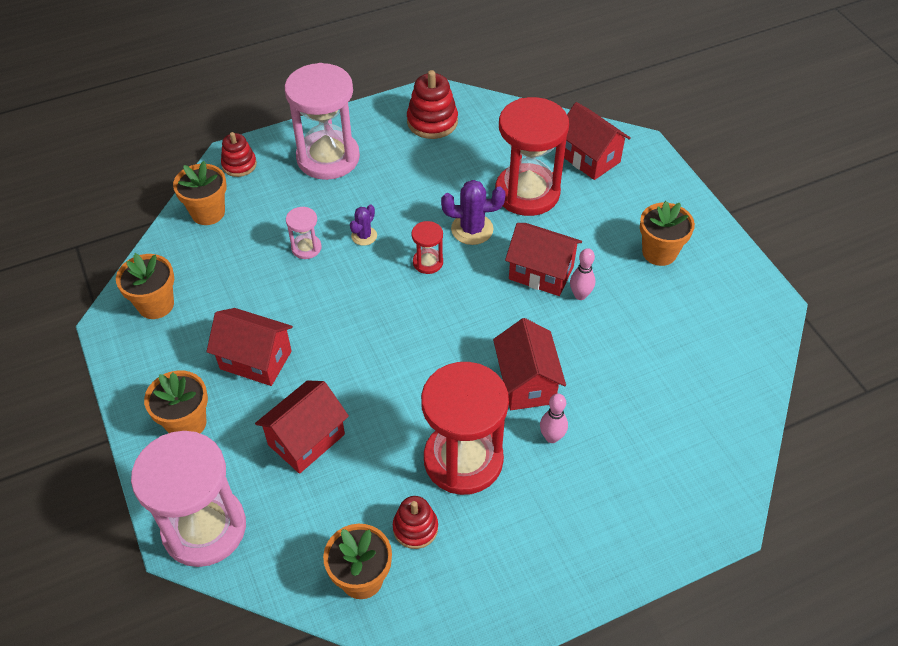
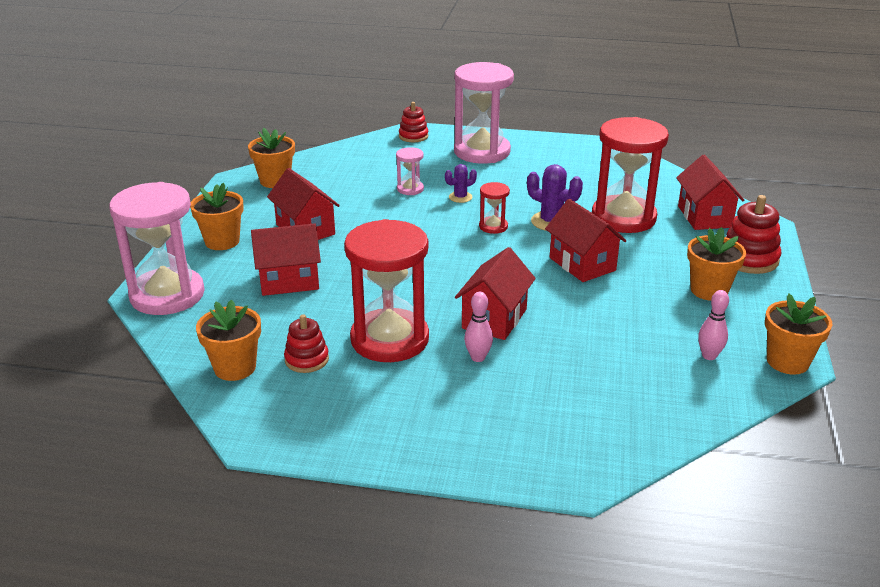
camera: 35 degrees right, 20 degrees down
orange flower pot [173,161,227,225] -> orange flower pot moved to [765,293,832,375]
red stacking toy [407,70,458,139] -> red stacking toy moved to [726,195,781,274]
pink bowling pin [570,248,595,300] -> pink bowling pin moved to [698,290,729,360]

